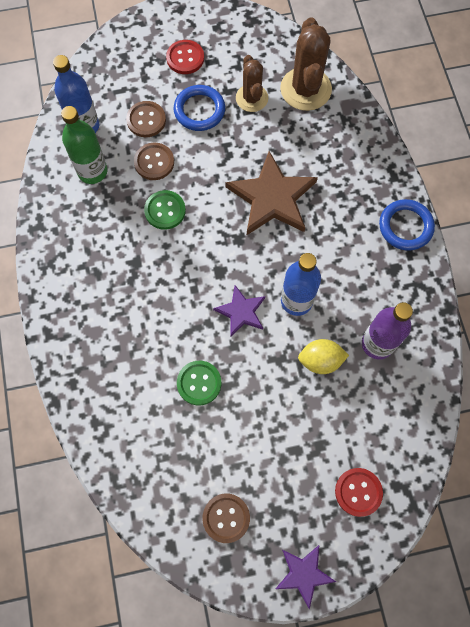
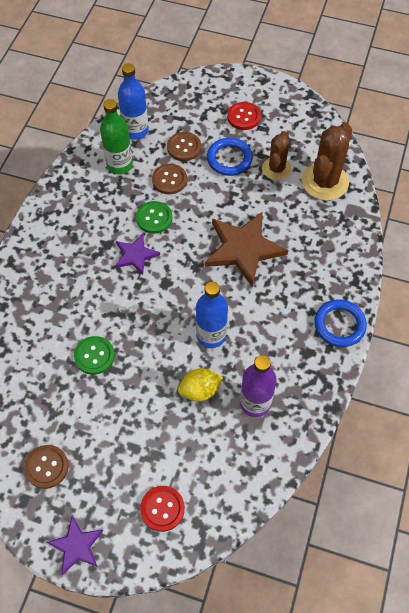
camera: 30 degrees right, 10 degrees down
purple star [213,285,265,336] -> purple star moved to [115,234,160,275]
yellow lemon [298,339,349,374] -> yellow lemon turned 45 degrees counterclockwise [178,368,223,402]

